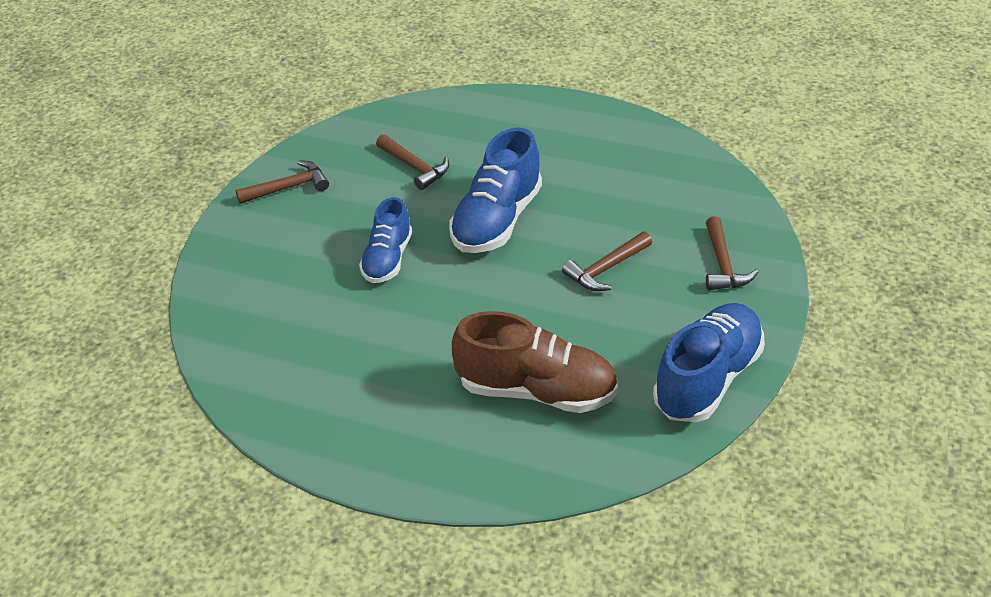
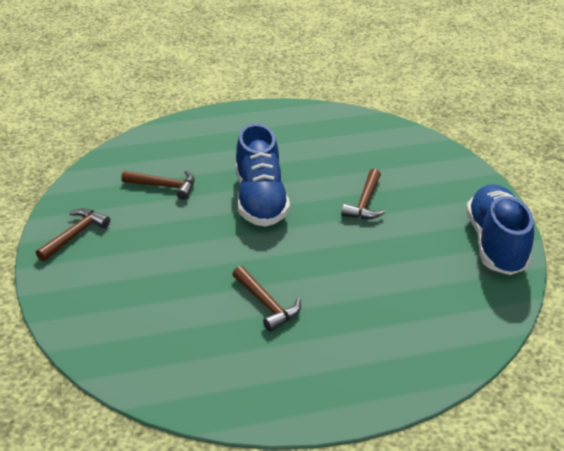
camera: 35 degrees left, 5 degrees down
blue shoe [359,197,412,283] -> none
brown shoe [452,311,618,413] -> none
brown hammer [706,216,758,290] -> brown hammer moved to [232,266,301,332]

